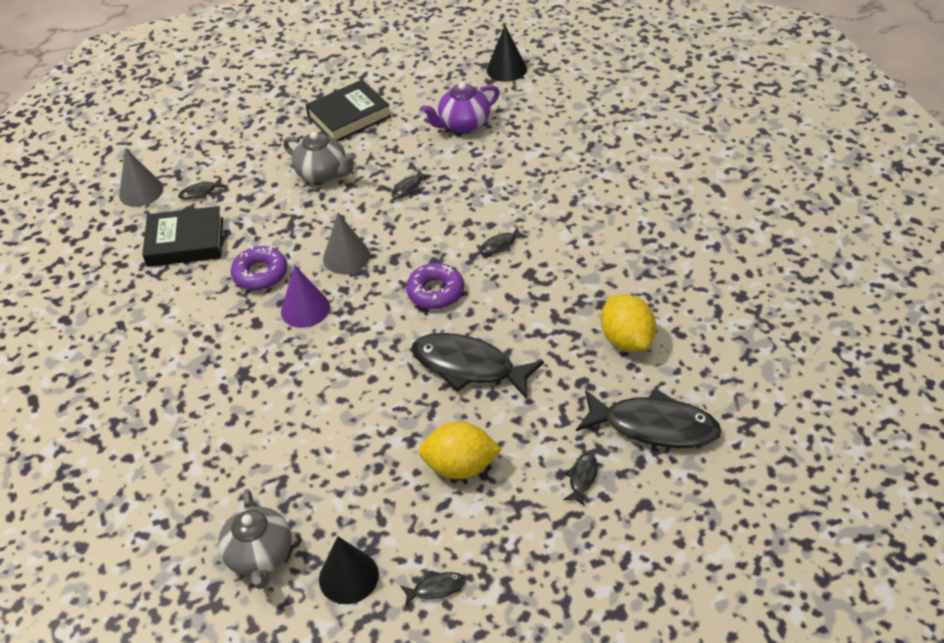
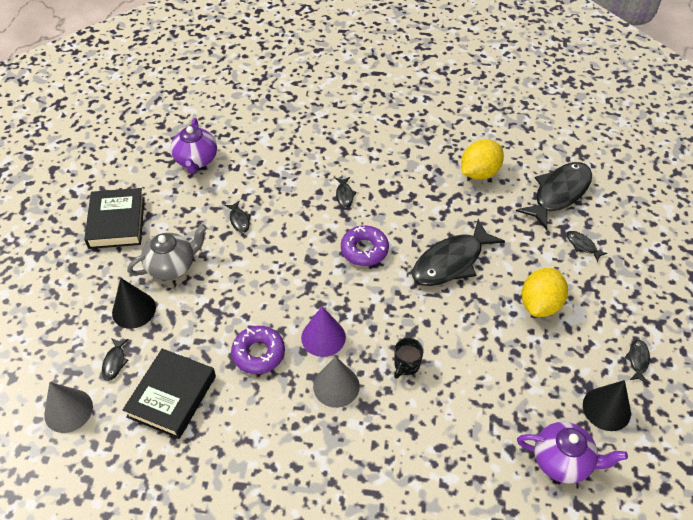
camera: 65 degrees left, 5 degrees up
grey teapot [218,489,292,589] -> purple teapot [517,422,628,484]
grey cone [323,213,370,274] -> grey cone moved to [313,357,360,408]
black cone [487,26,527,82] -> black cone moved to [112,278,156,329]
yellow lemon [601,294,656,352] -> yellow lemon turned 45 degrees counterclockwise [461,140,504,180]
none -> black mug [394,338,424,379]

